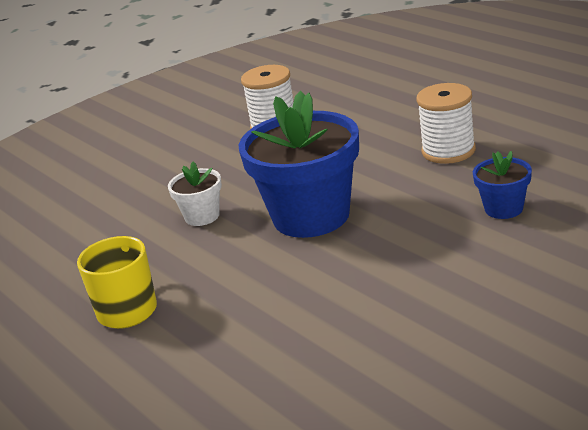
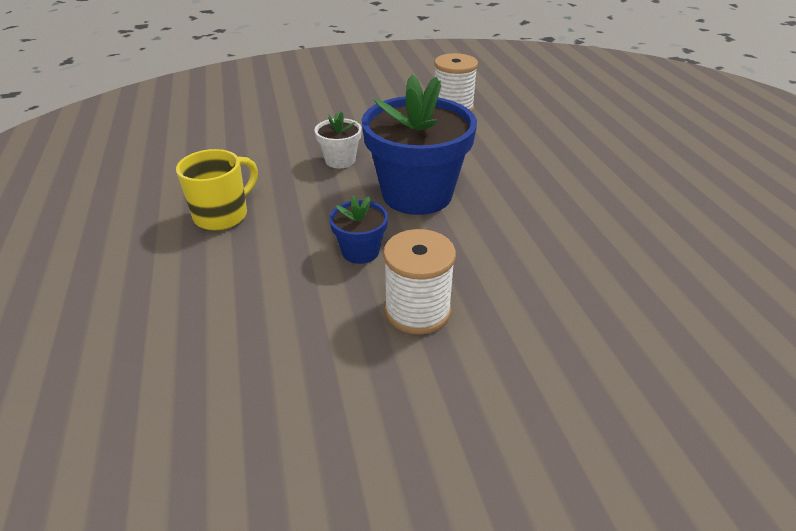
camera: 20 degrees right, 10 degrees up
white spool [416,83,476,164] -> white spool moved to [383,229,456,334]
blue flower pot [473,151,532,219] -> blue flower pot moved to [329,196,388,264]

